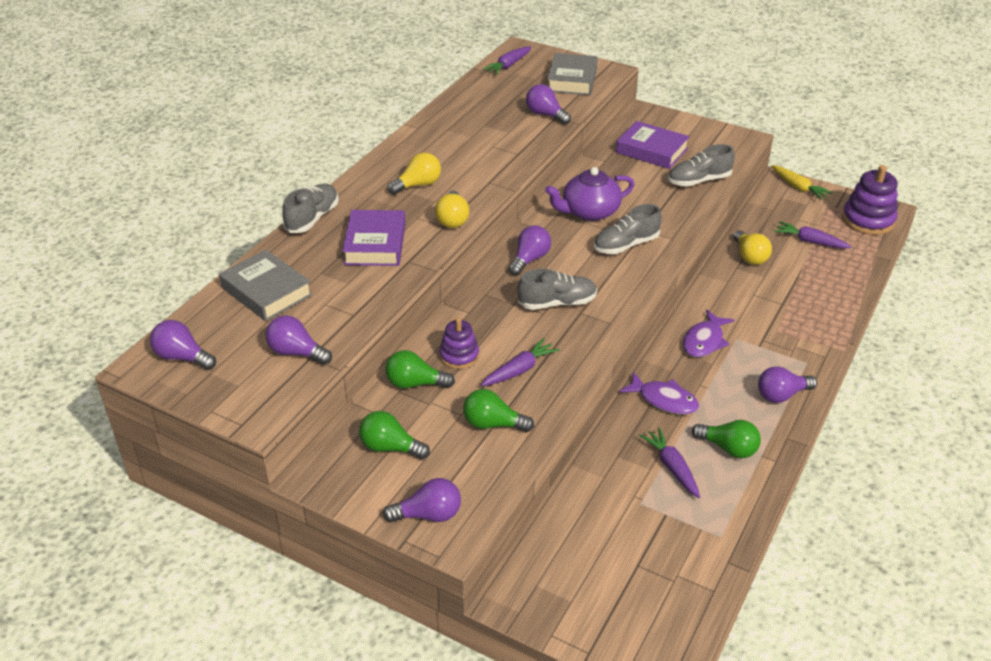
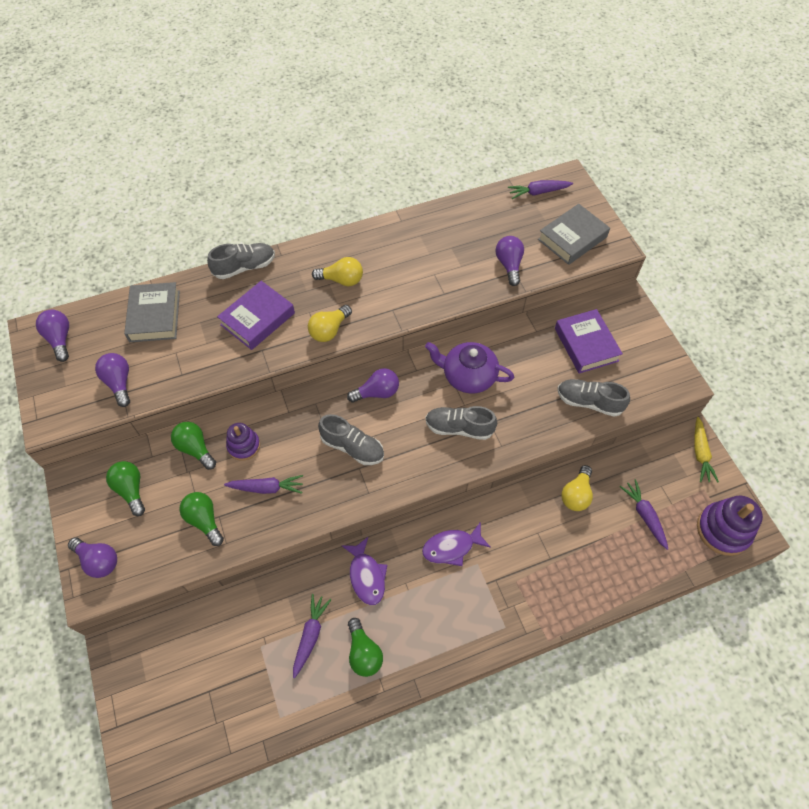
camera: 40 degrees right, 20 degrees up
purple light bulb [758,366,817,403] -> none

